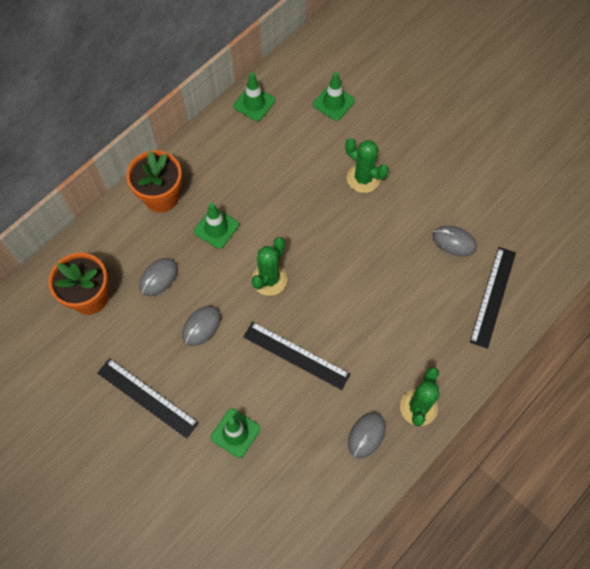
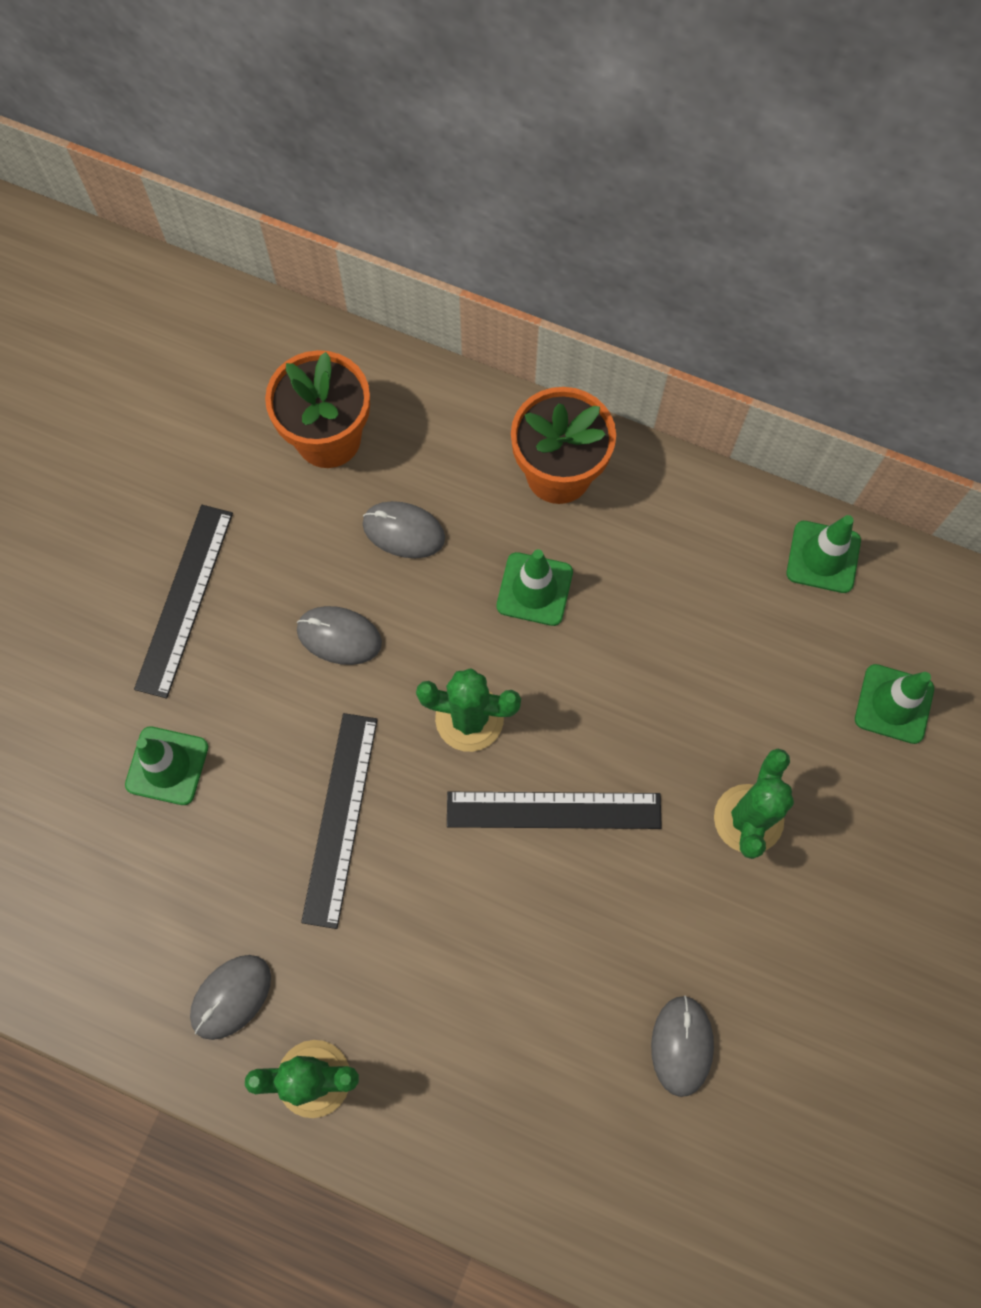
camera: 70 degrees right, 5 degrees up
grey mouse [348,412,386,458] -> grey mouse turned 60 degrees counterclockwise [190,955,271,1040]
black ruler [470,247,516,349] -> black ruler moved to [447,792,662,829]

